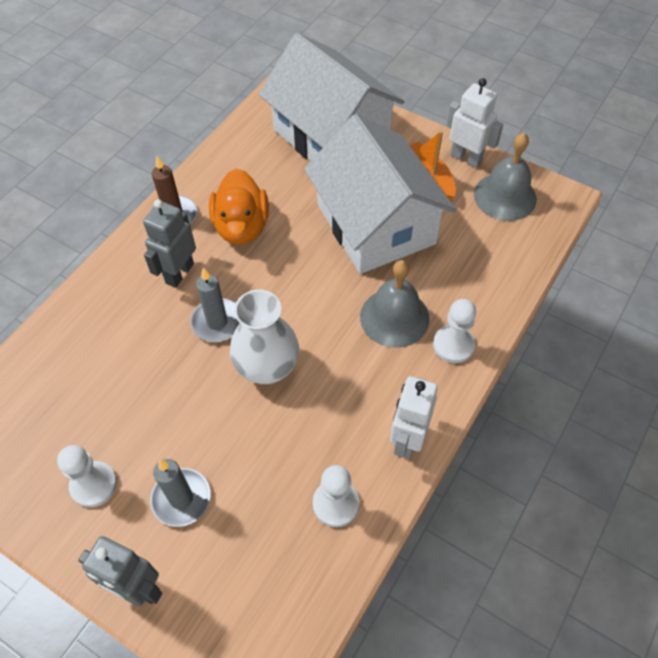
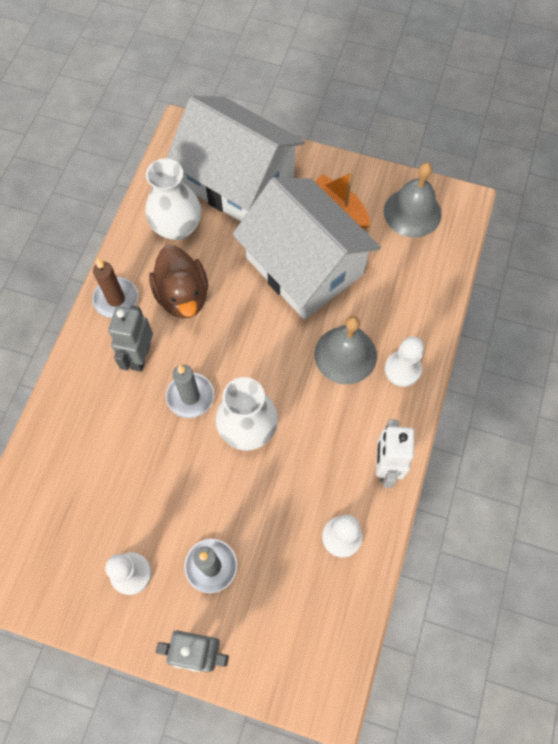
camera: 15 degrees left, 10 degrees up
orange duck [209,168,269,245] -> brown duck [149,245,208,319]
white robot [447,78,503,168] -> none
none -> white vase [146,158,201,240]

